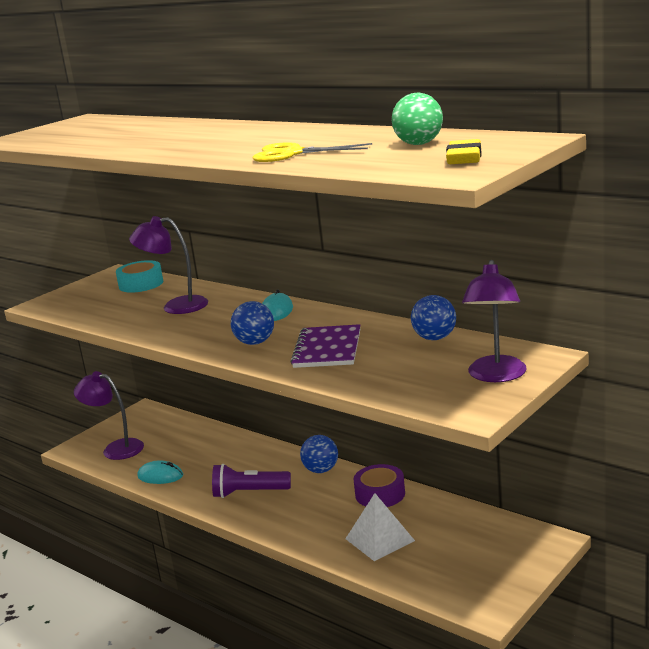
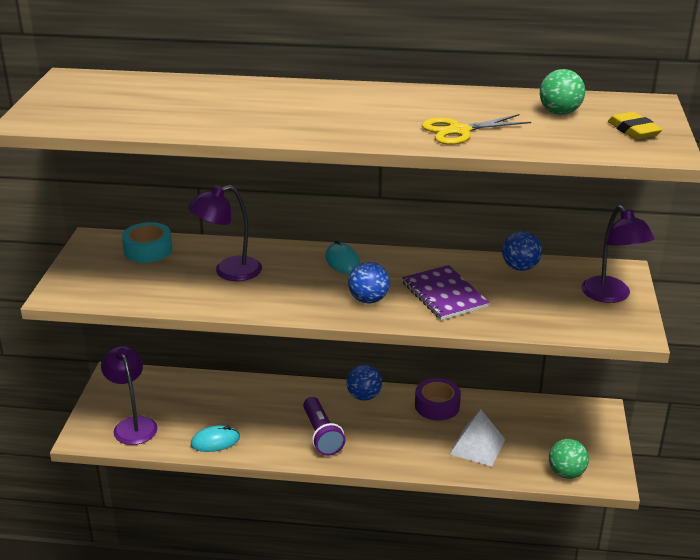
camera: 35 degrees left, 10 degrees up
purple lamp [74,371,144,460] -> purple lamp turned 75 degrees clockwise [101,346,158,445]
purple flashlight [212,464,291,498] -> purple flashlight turned 75 degrees counterclockwise [303,397,346,456]
none -> green ball [549,439,589,479]

